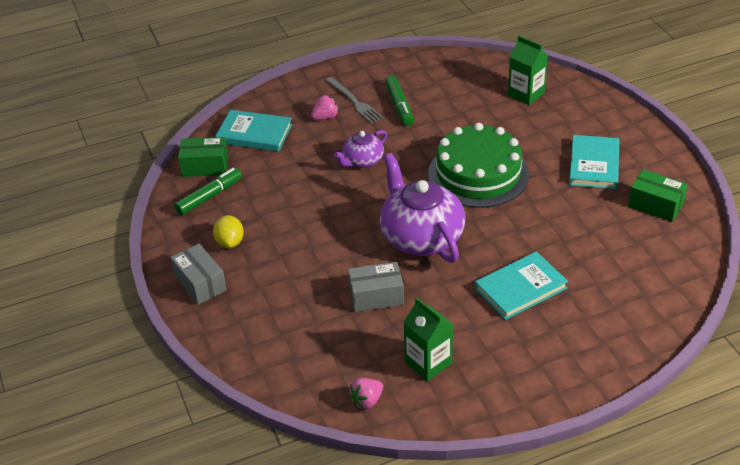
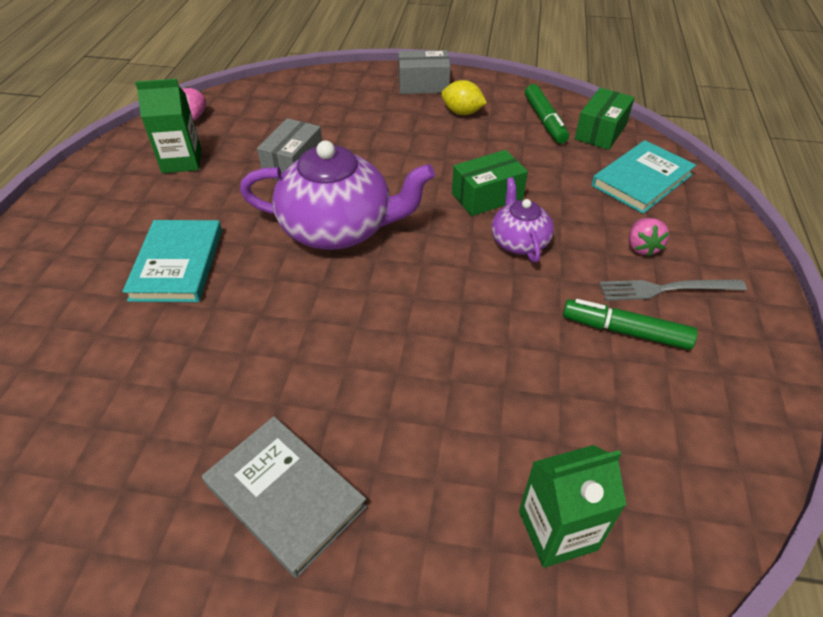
camera: 120 degrees right, 5 degrees up
green cake [428,123,529,208] -> none
turquoise book [569,135,619,189] -> grey book [202,416,367,578]
green box [628,169,688,222] -> green box moved to [452,150,528,216]

